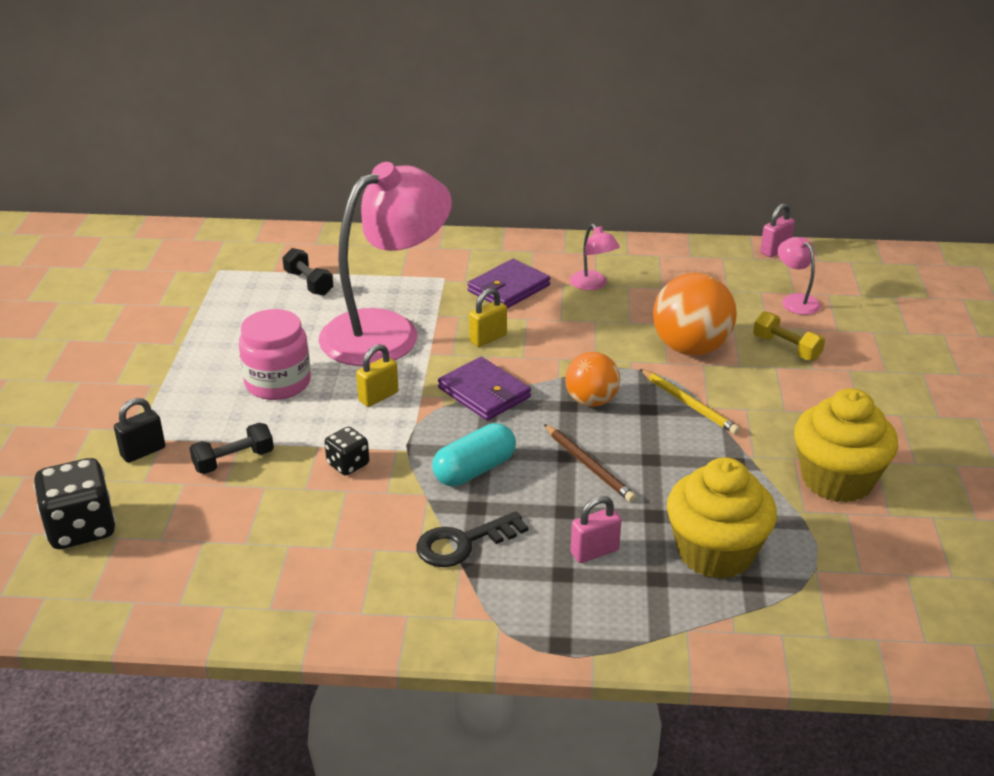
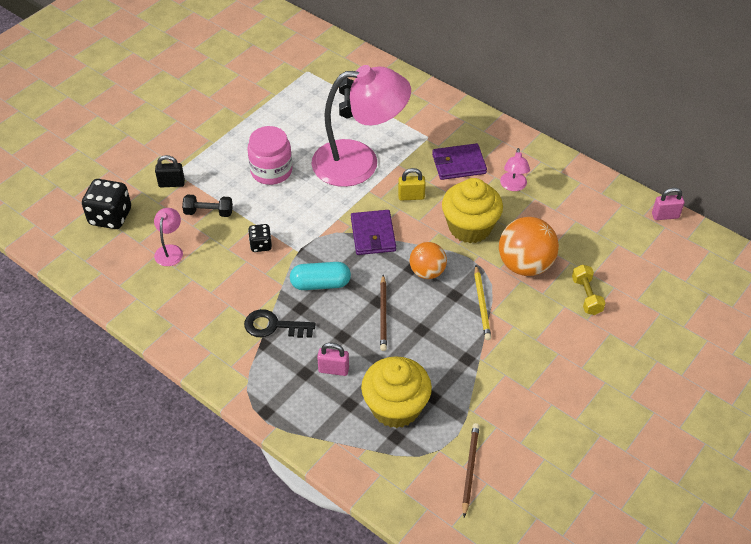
camera: 35 degrees right, 15 degrees up
yellow padlock [356,344,398,407] -> none
pink lamp [778,237,821,315] -> pink lamp moved to [154,208,183,266]
yellow cupcake [794,388,898,503] -> yellow cupcake moved to [442,178,503,243]
none -> brown pencil [462,423,480,517]

